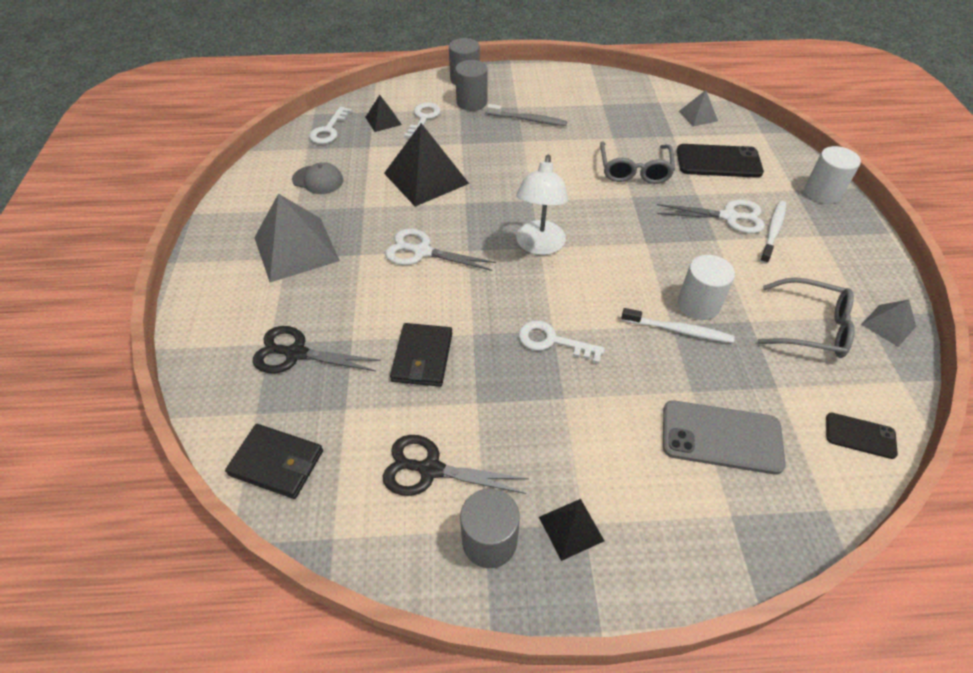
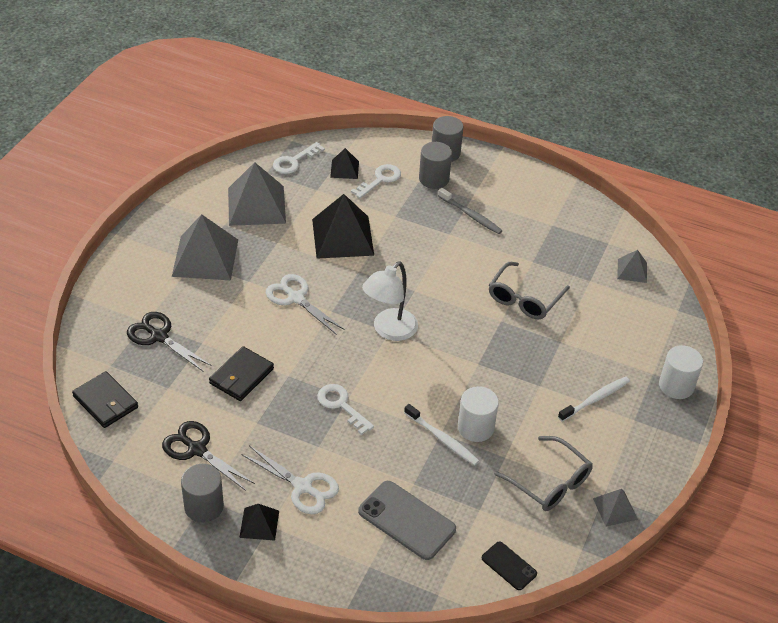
camera: 25 degrees right, 5 degrees down
grey cap [292,162,343,194] -> grey pyramid [228,162,286,226]
white scissors [657,200,765,234] -> white scissors moved to [241,445,339,514]
black phone [677,144,764,178] -> none

